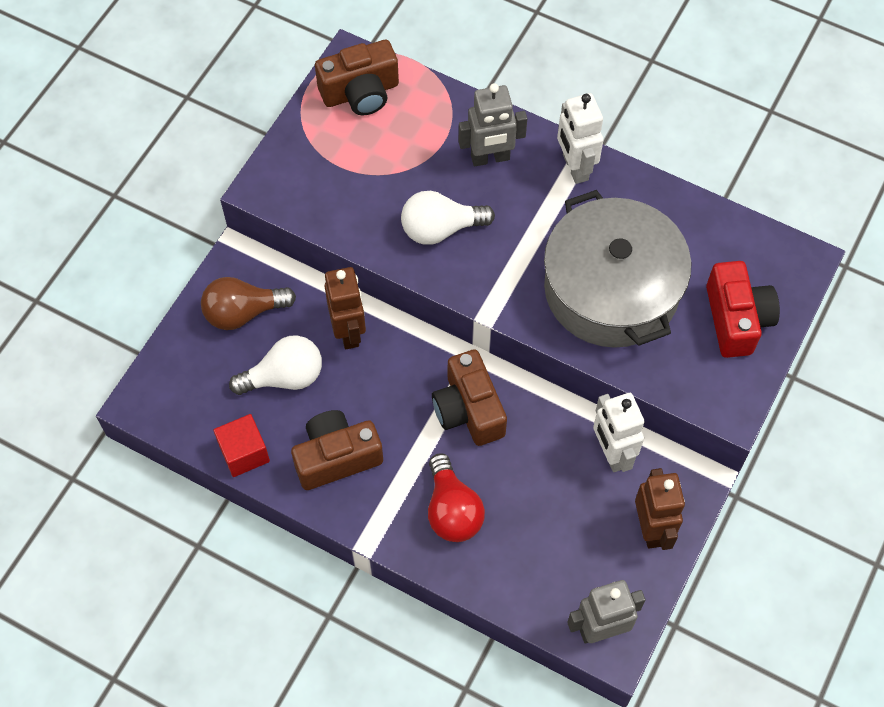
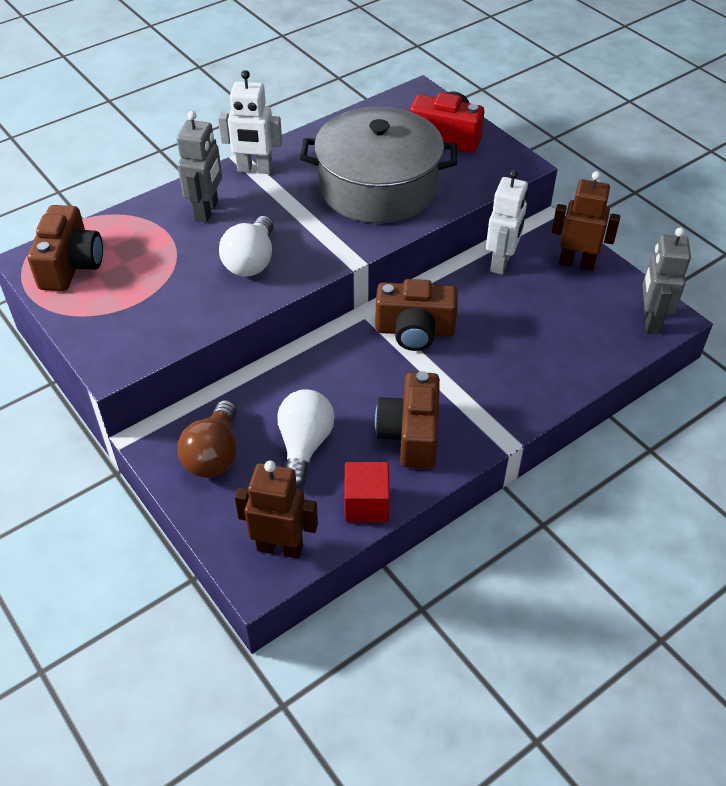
camera: 65 degrees left, 15 degrees down
brown robot [325,267,366,349] -> brown robot moved to [235,461,318,559]
red light bulb [428,454,485,542] -> none
white robot [593,393,644,472] -> white robot turned 75 degrees counterclockwise [486,170,528,275]

